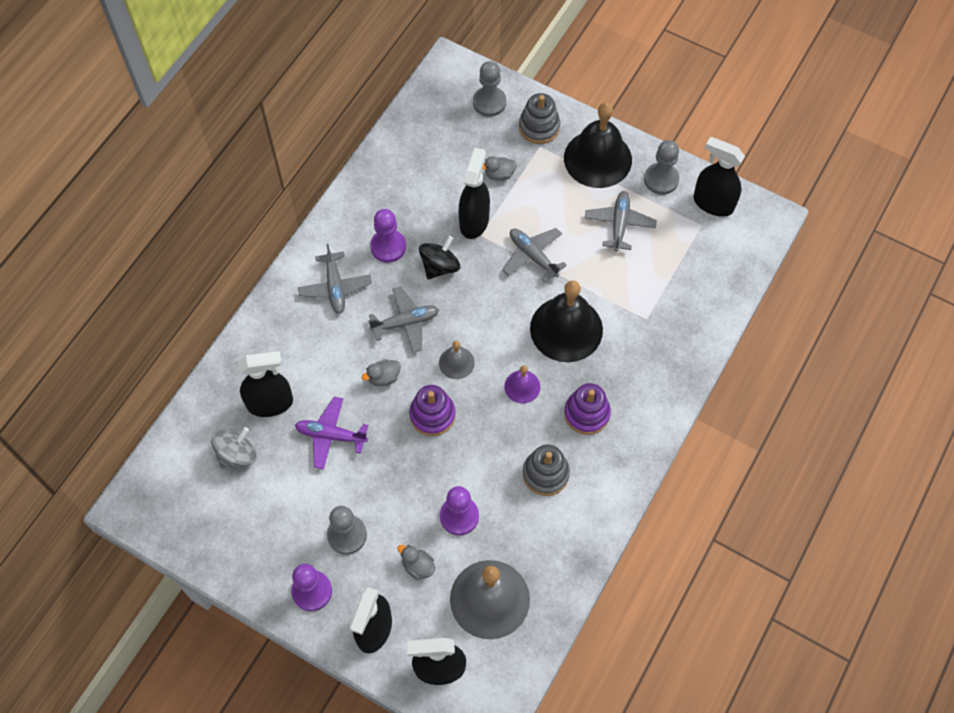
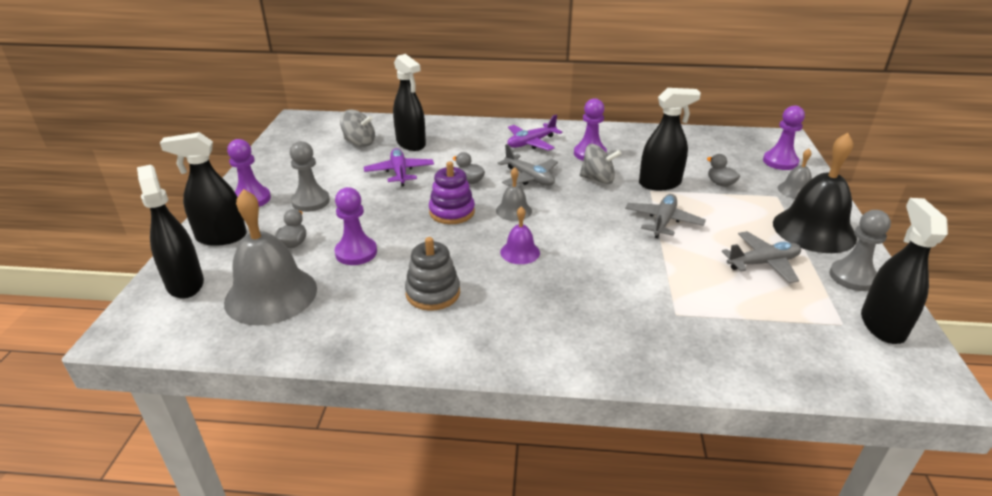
camera: 65 degrees right, 30 degrees down
grey plane [298,244,372,314] -> purple plane [507,115,562,151]
black spinning top [419,236,460,279] -> grey spinning top [579,144,621,184]
grey pawn [473,61,506,117] -> purple pawn [763,105,805,170]
grey stacking toy [519,93,560,144] -> grey bell [778,148,812,199]
black bell [530,280,603,362] -> none
purple stacking toy [564,383,611,435] -> none

